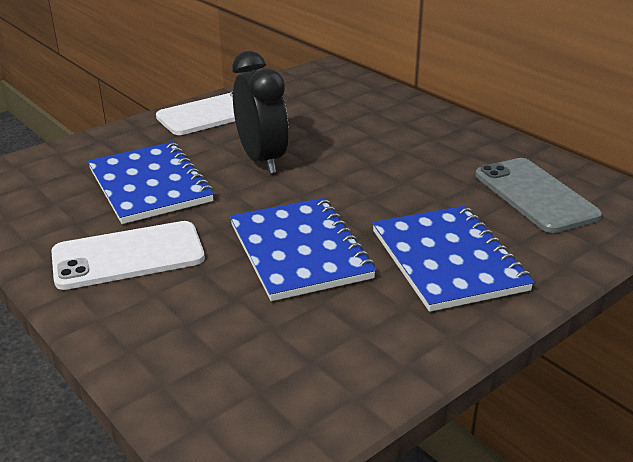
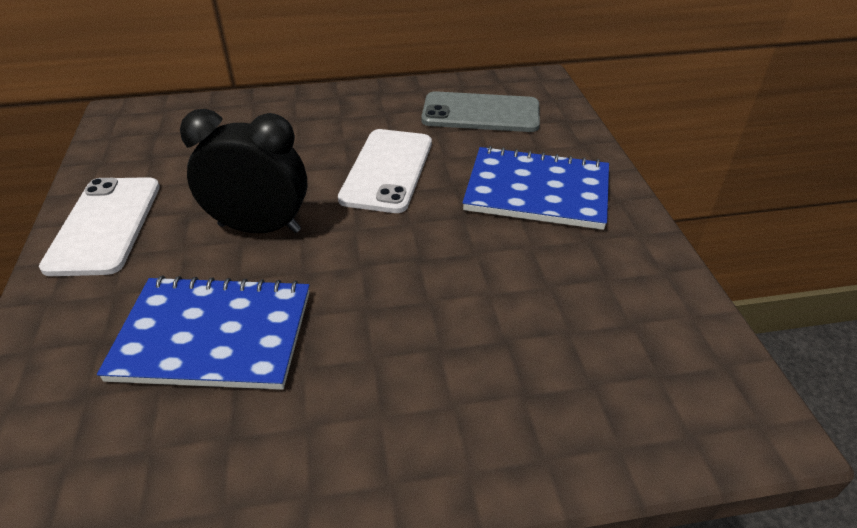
camera: 60 degrees left, 10 degrees up
white phone [51,221,205,290] -> white phone moved to [338,129,432,213]
blue notebook [230,198,376,301] -> none

